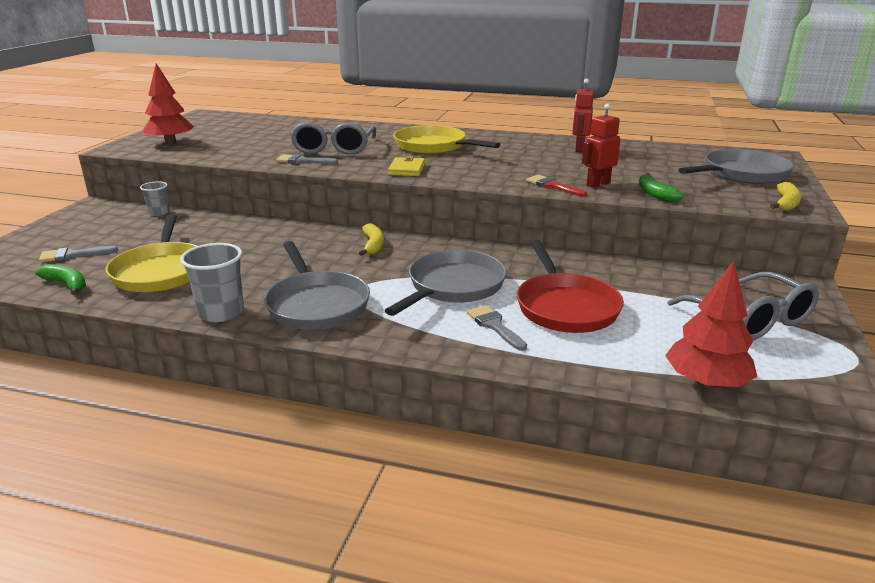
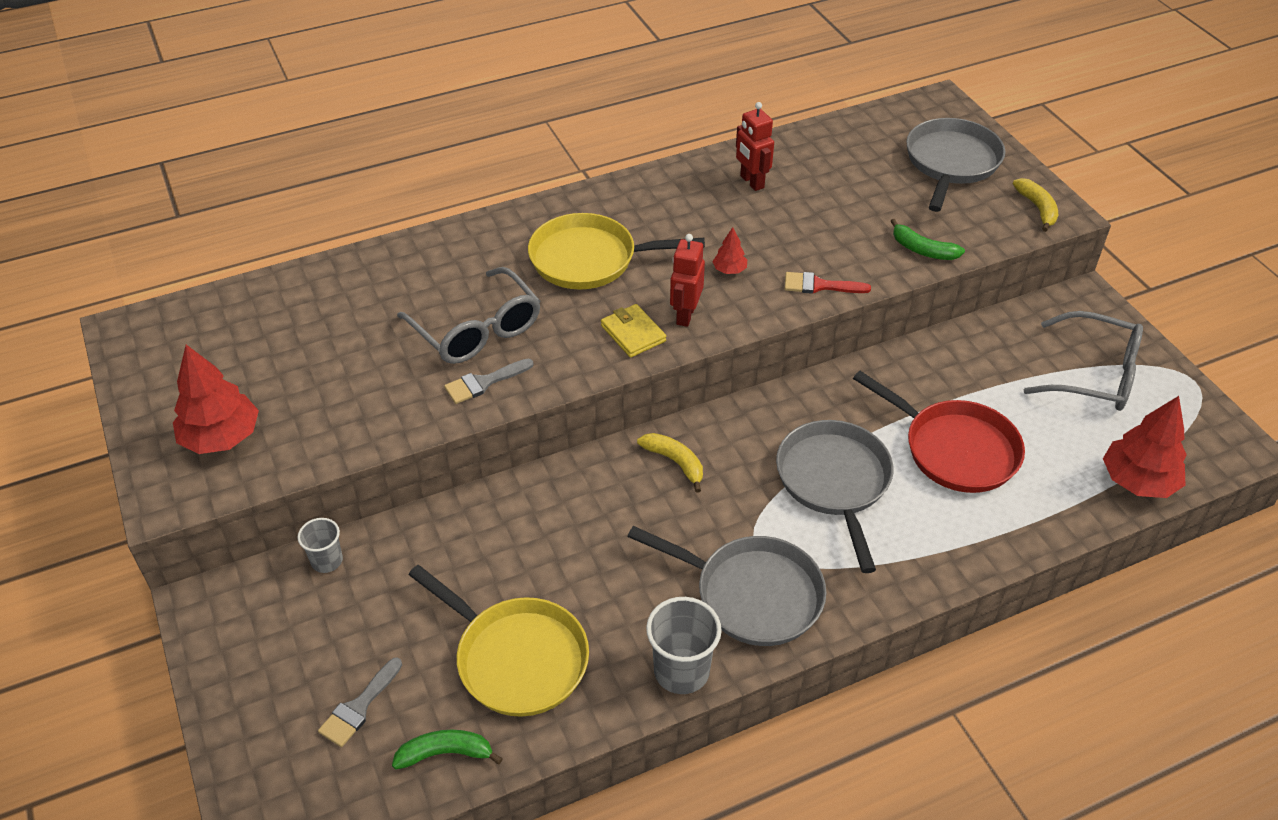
camera: 40 degrees left, 20 degrees up
grey brush [467,305,527,351] -> none
red robot [582,104,621,188] -> red robot moved to [670,234,705,327]
none -> red tree [712,227,747,274]

